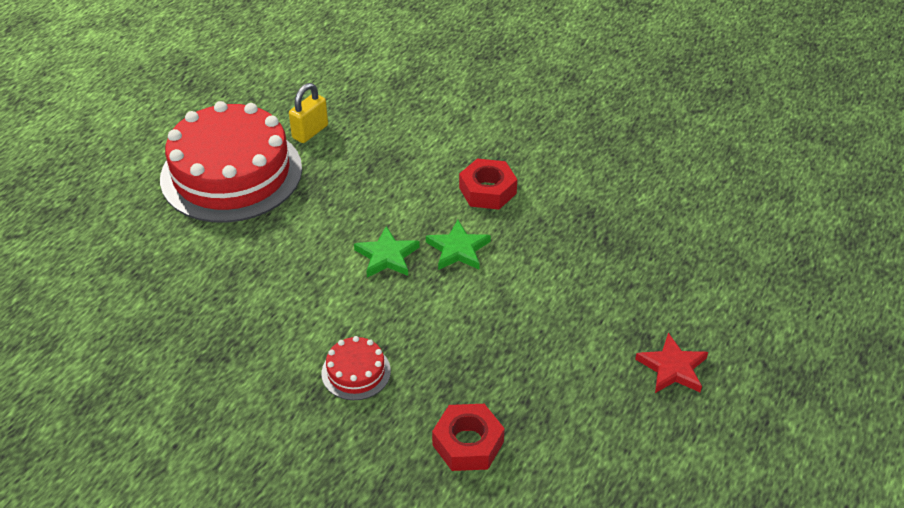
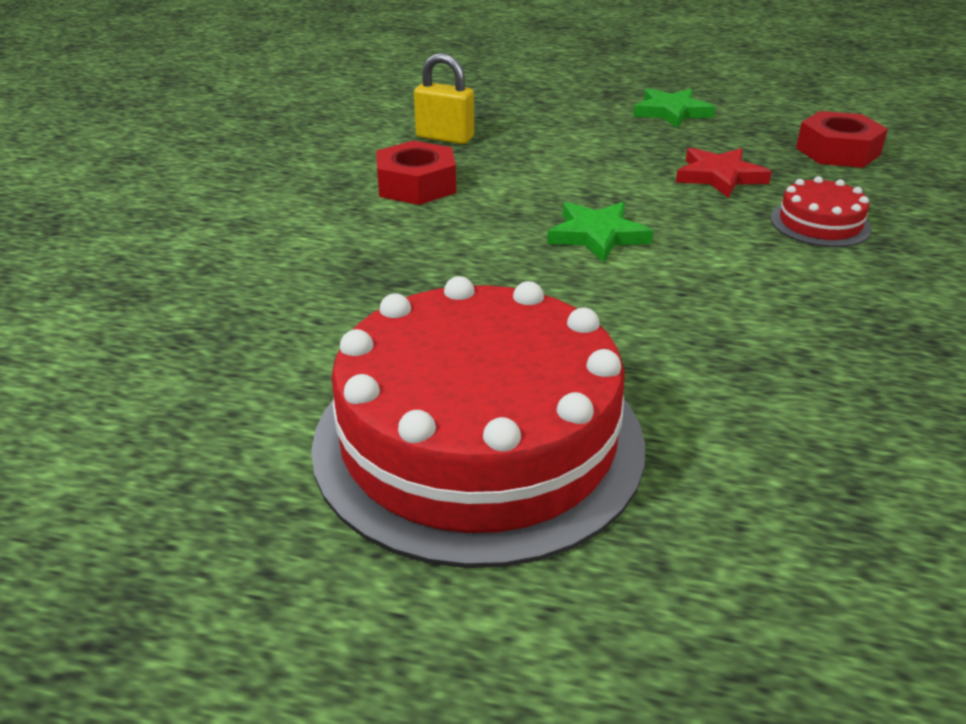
camera: 105 degrees left, 10 degrees down
yellow padlock [289,83,328,143] -> yellow padlock moved to [414,53,474,144]
green star [426,220,491,270] -> green star moved to [633,88,715,128]
red star [635,333,708,393] -> red star moved to [676,148,772,198]

